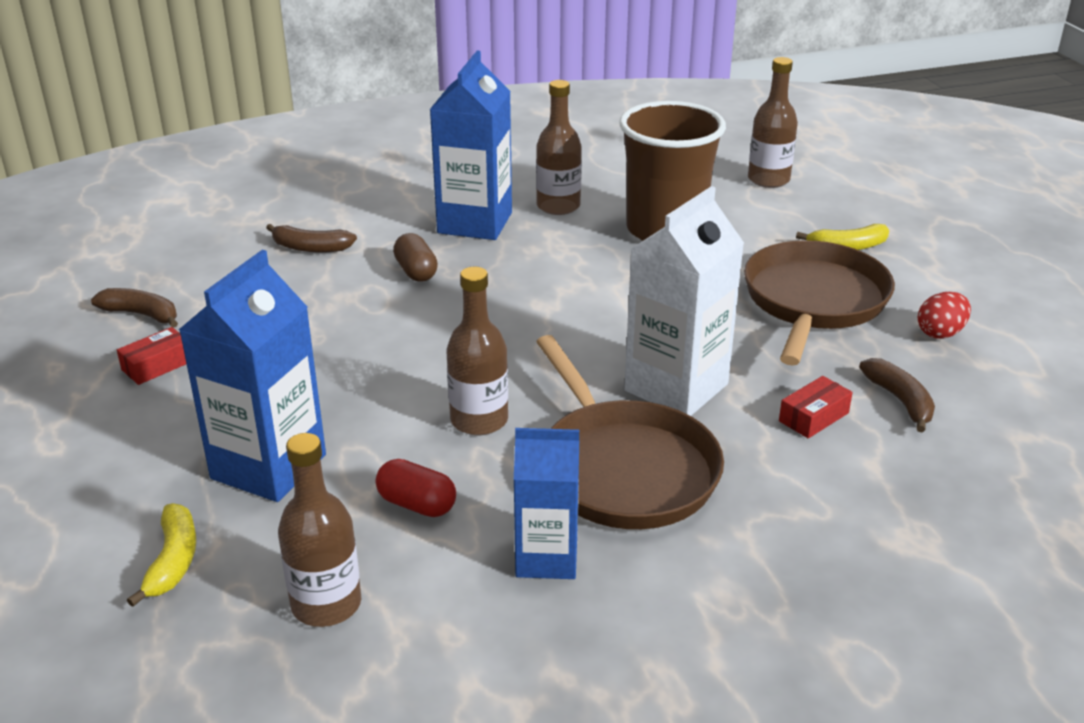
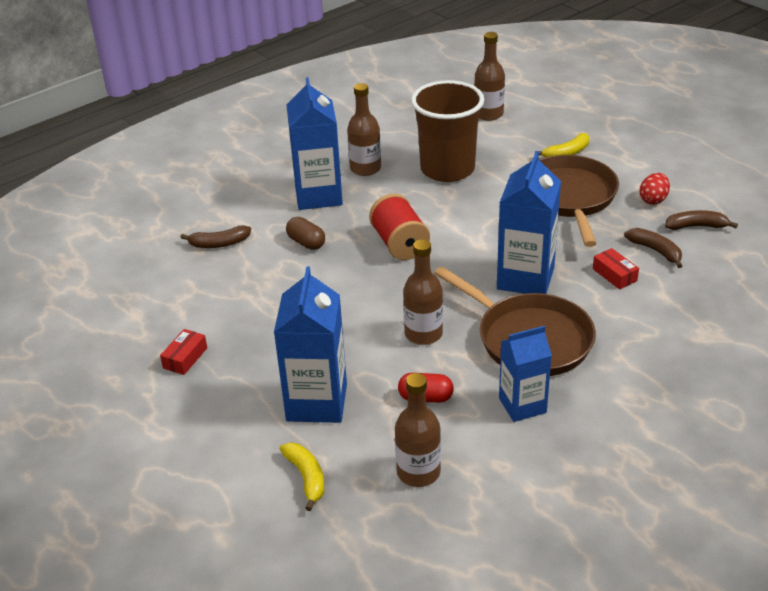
camera: 20 degrees left, 5 degrees up
brown banana [91,288,178,328] -> brown banana moved to [665,210,738,230]
white carton [624,186,744,416] -> blue carton [497,151,561,294]
red box [779,376,853,439] -> red box turned 60 degrees counterclockwise [593,248,639,290]
none -> red spool [369,194,430,260]

